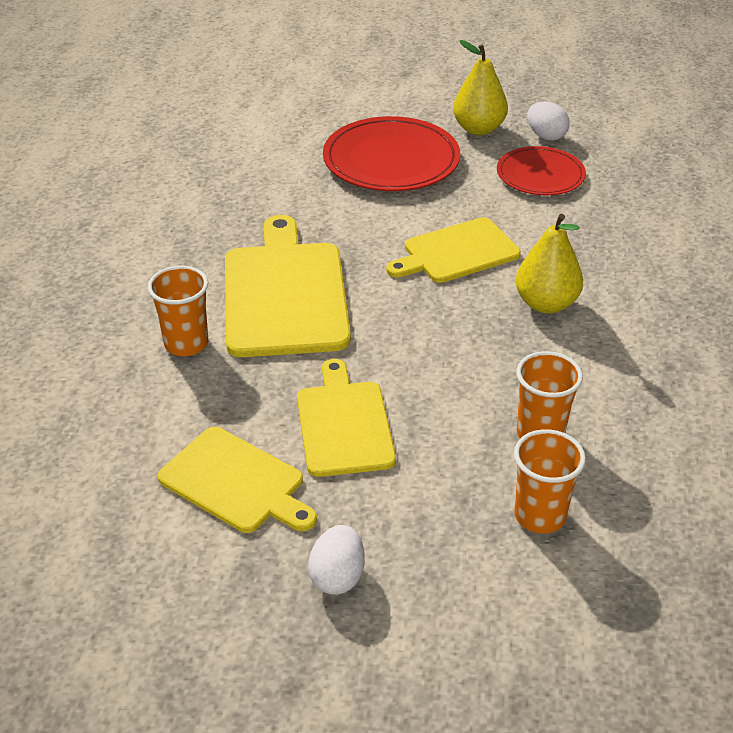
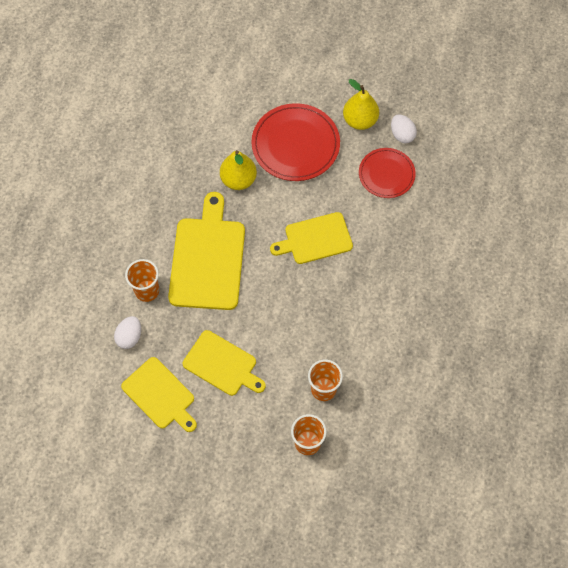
camera: 10 degrees right, 25 degrees up
yellow cutting board [297,359,396,477] -> yellow cutting board turned 120 degrees clockwise [183,330,266,396]
white egg [308,525,365,595] -> white egg moved to [114,316,141,349]
yellow pear [516,214,583,313] -> yellow pear moved to [220,150,257,190]

